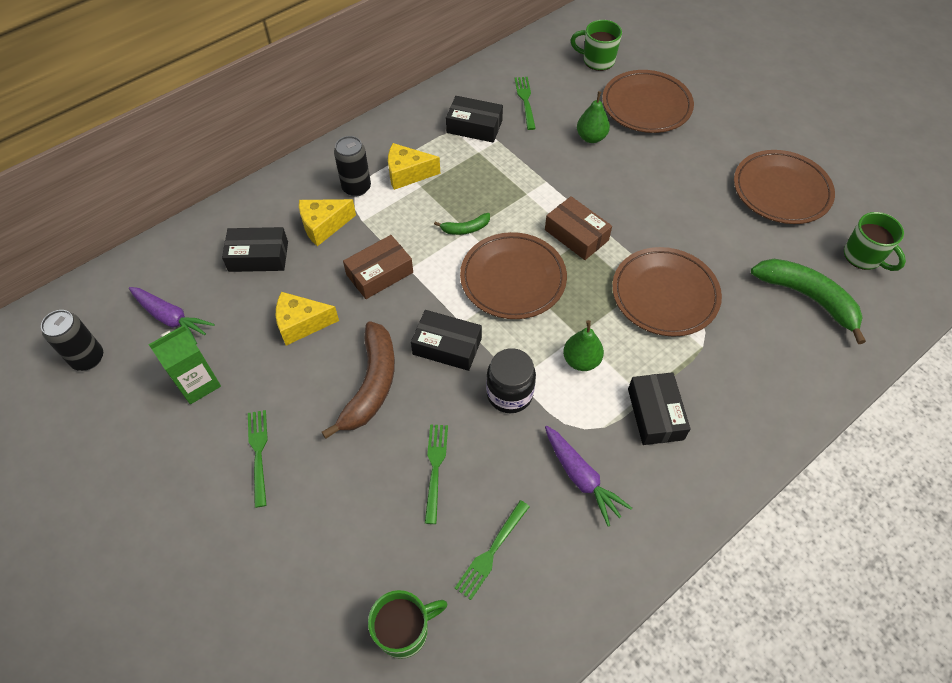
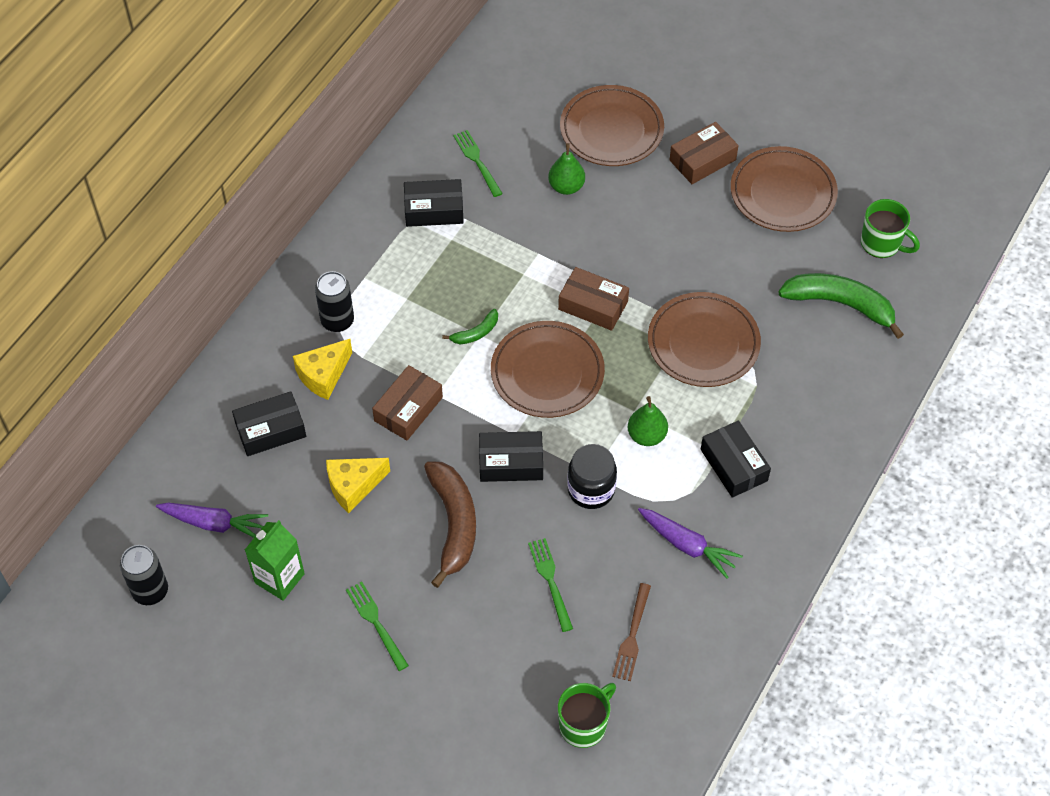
camera: 20 degrees left, 0 degrees up
yellow cheese [388,143,440,190] -> none
green fork [455,500,530,600] -> brown fork [612,583,651,681]
green mug [571,20,622,71] -> none
none -> brown box [670,122,739,184]

